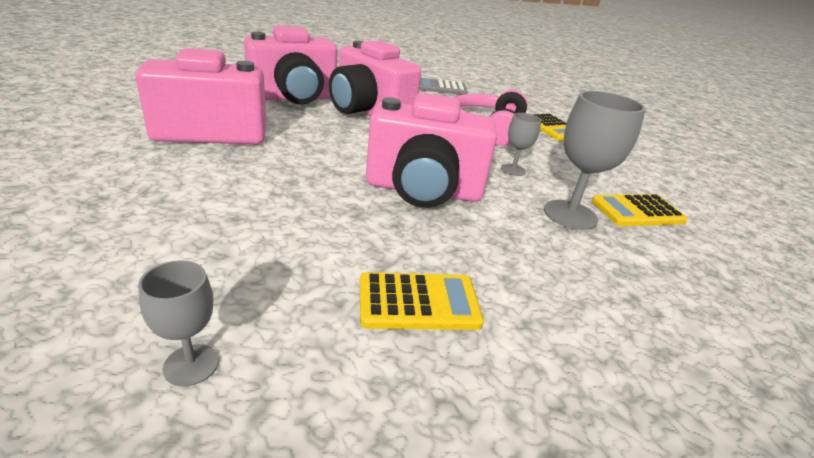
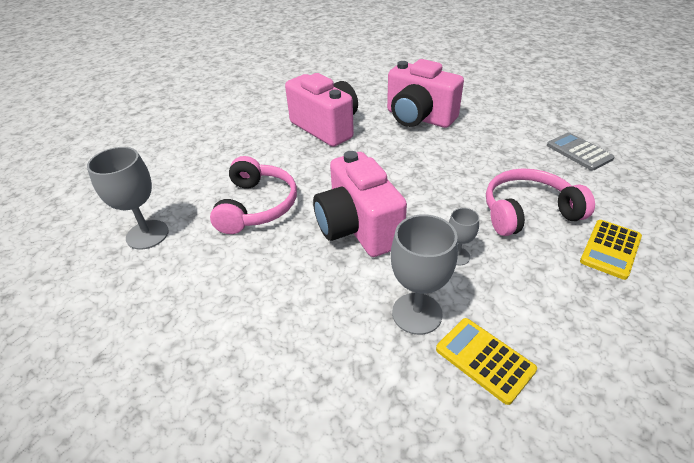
camera: 65 degrees right, 10 degrees up
grey goblet [138,260,219,386] -> grey goblet [87,147,169,250], size x1.83
pink camera [329,40,421,117] -> none
yellow calculator [360,272,484,330] -> none
none -> pink headphones [210,156,297,234]

